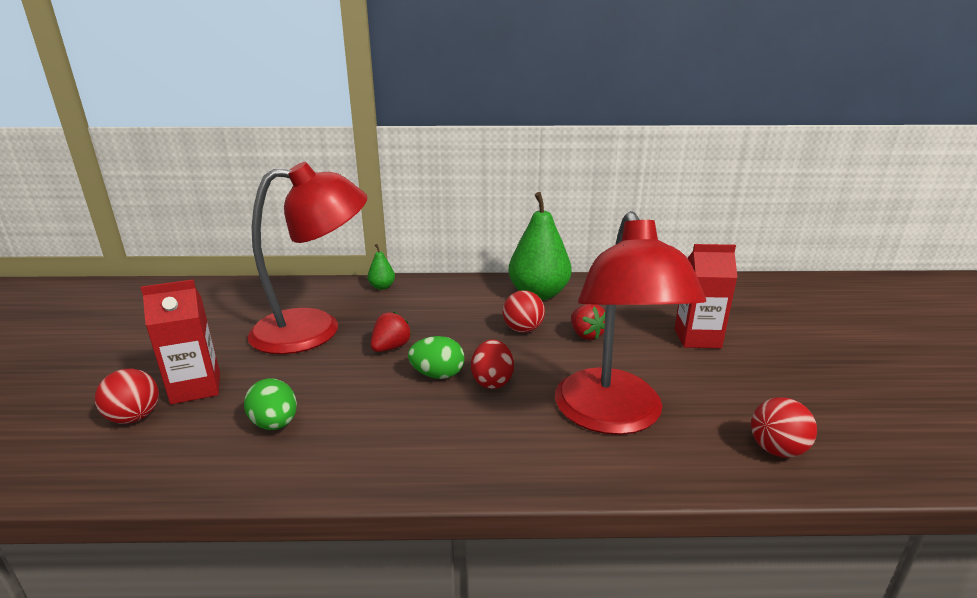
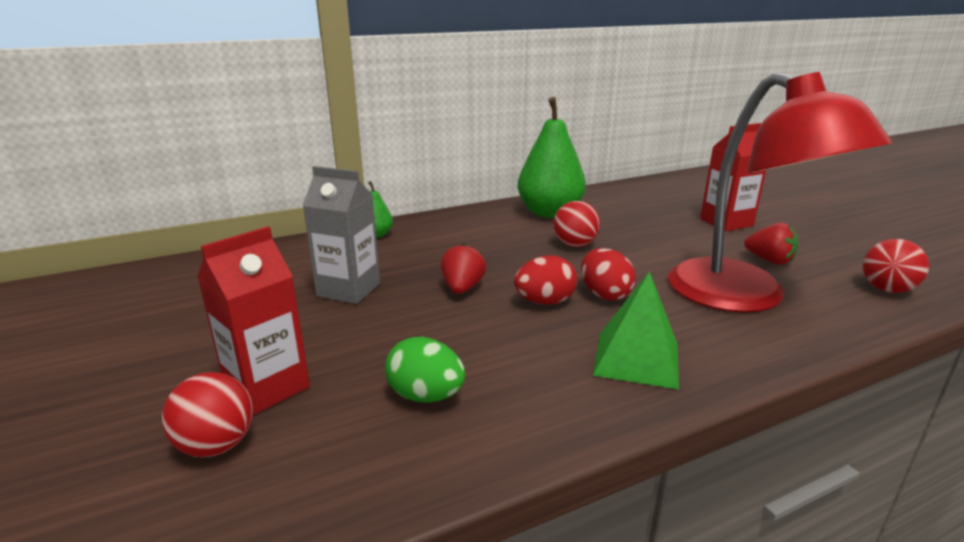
camera: 25 degrees left, 0 degrees up
red lamp [247,162,368,354] -> grey carton [302,166,380,304]
green egg [408,336,464,379] -> red egg [514,255,577,305]
red strawberry [571,304,605,340] -> red strawberry moved to [744,222,798,265]
none -> green pyramid [593,271,679,389]

